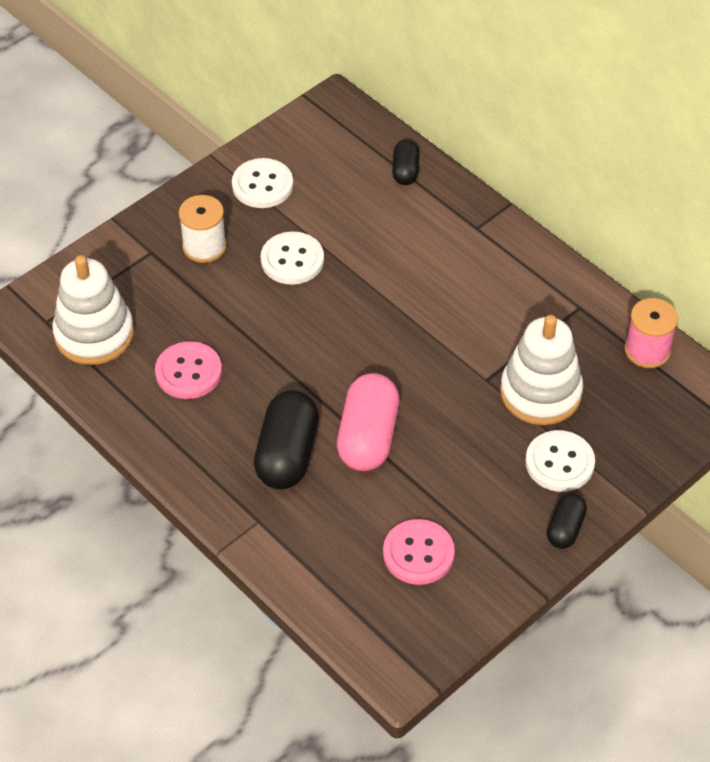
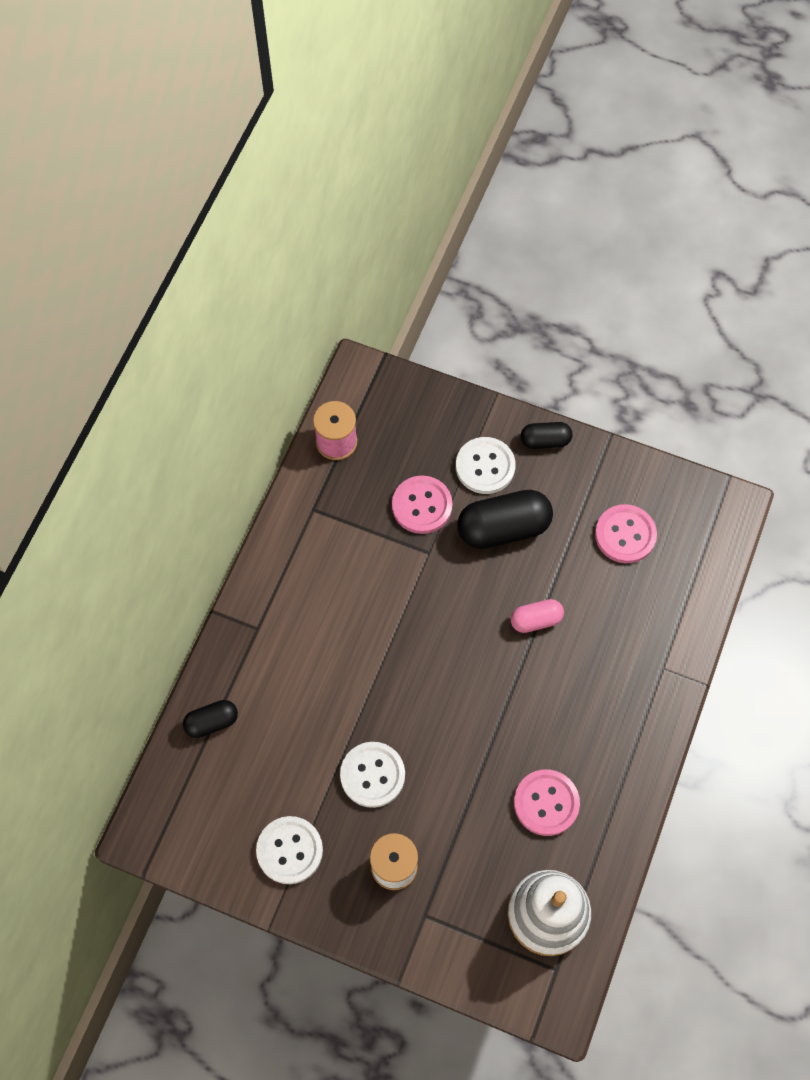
camera: 115 degrees left, 15 degrees up
black capsule [254,390,319,489] -> black capsule moved to [457,490,553,549]
pink capsule [337,373,399,471] -> pink capsule [511,599,564,633], size x0.55
white stacking toy [500,315,583,425] -> pink button [392,475,453,534]

